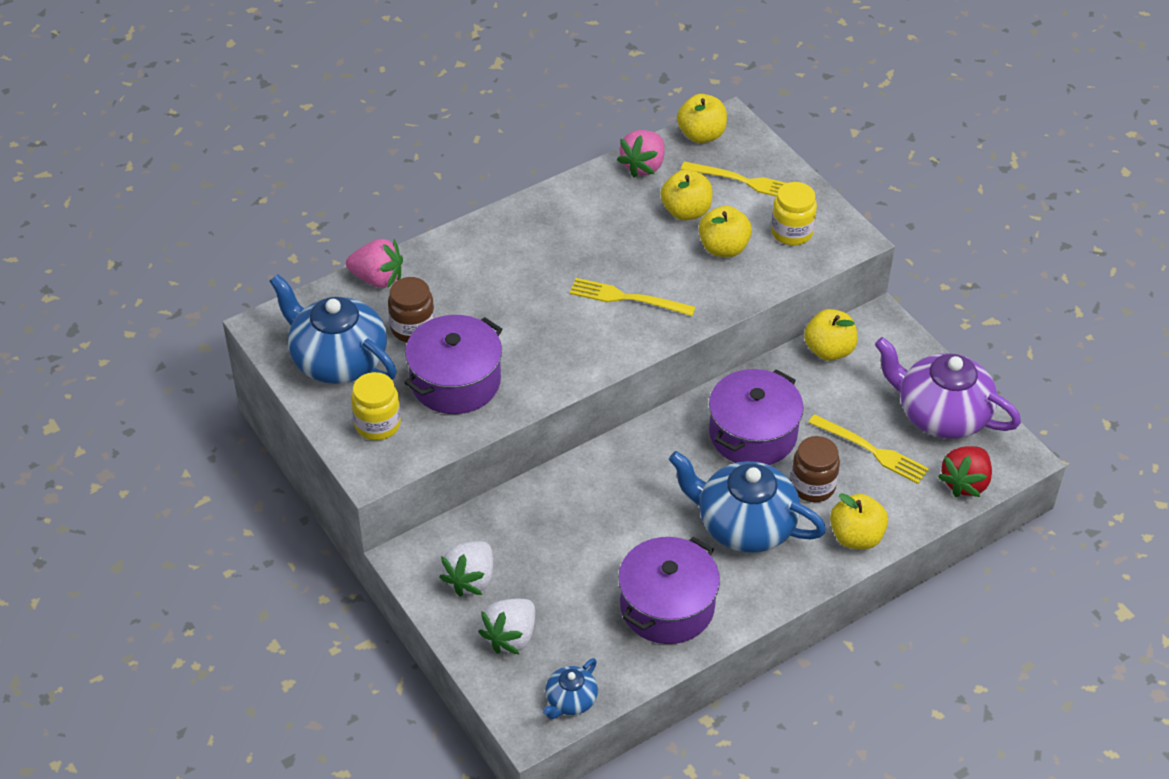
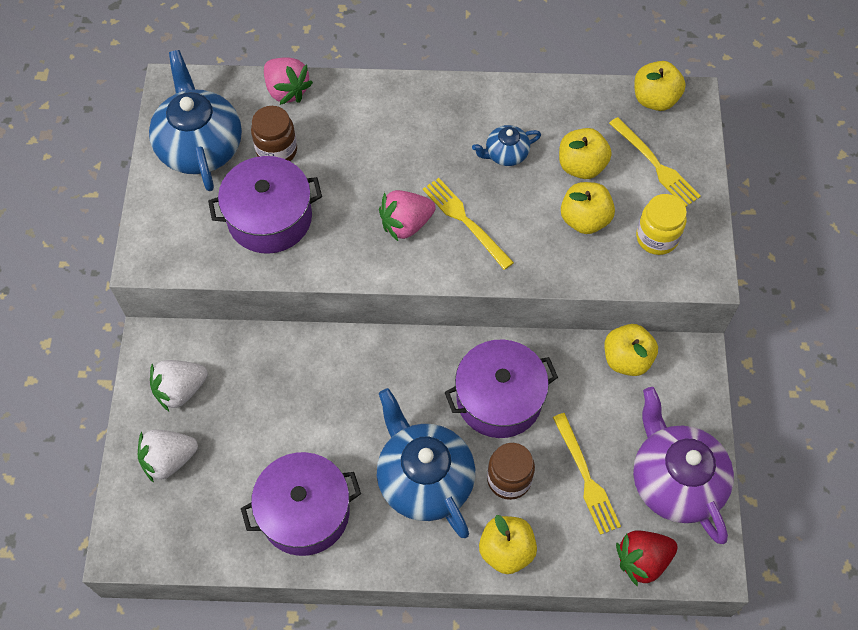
camera: 35 degrees right, 15 degrees up
yellow jar [351,372,401,440] -> none
blue teapot [543,658,598,719] -> blue teapot moved to [472,125,541,166]
pink strawberry [617,130,664,177] -> pink strawberry moved to [379,190,436,241]

